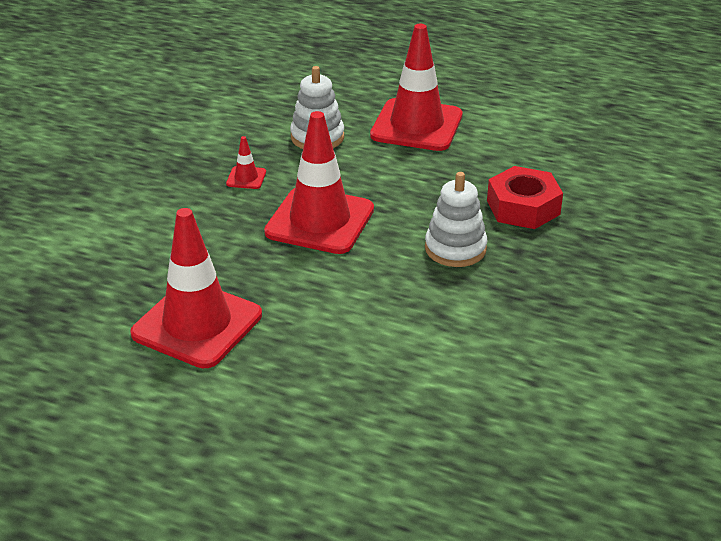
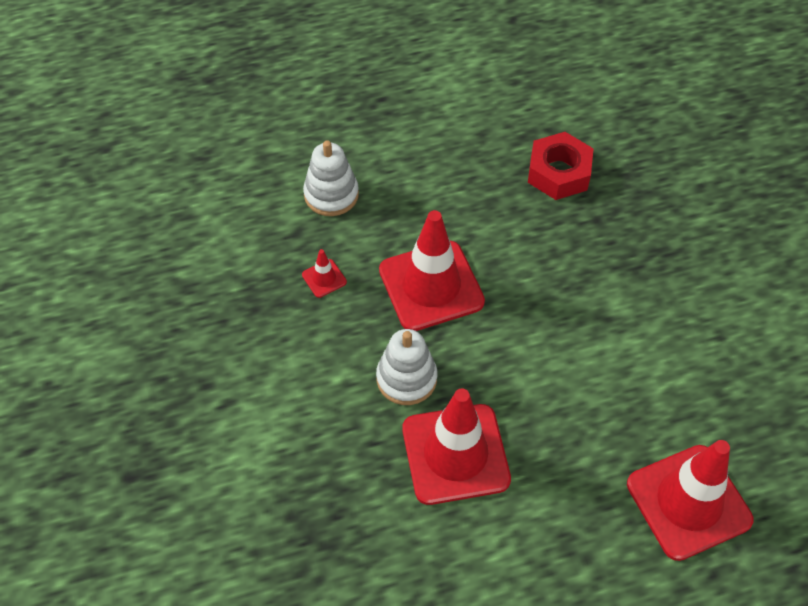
camera: 40 degrees left, 20 degrees up
red traffic cone [370,24,463,151] -> red traffic cone moved to [627,440,754,561]
white stacking toy [425,172,487,267] -> white stacking toy moved to [376,329,437,405]

